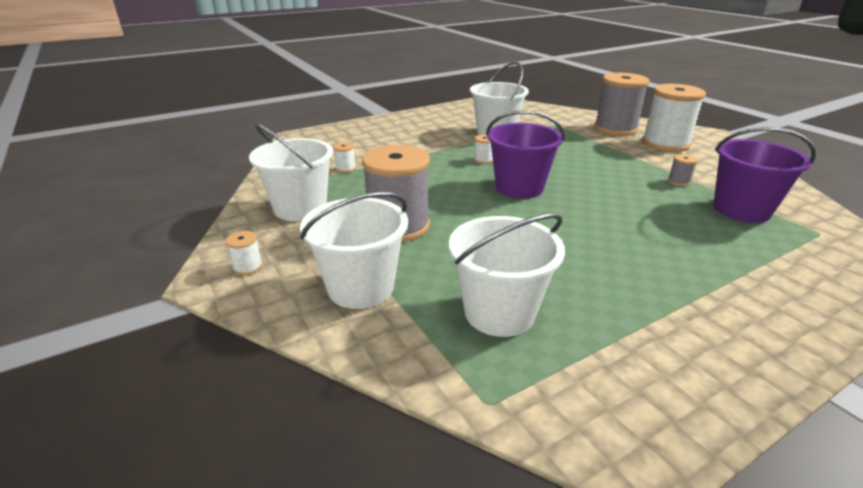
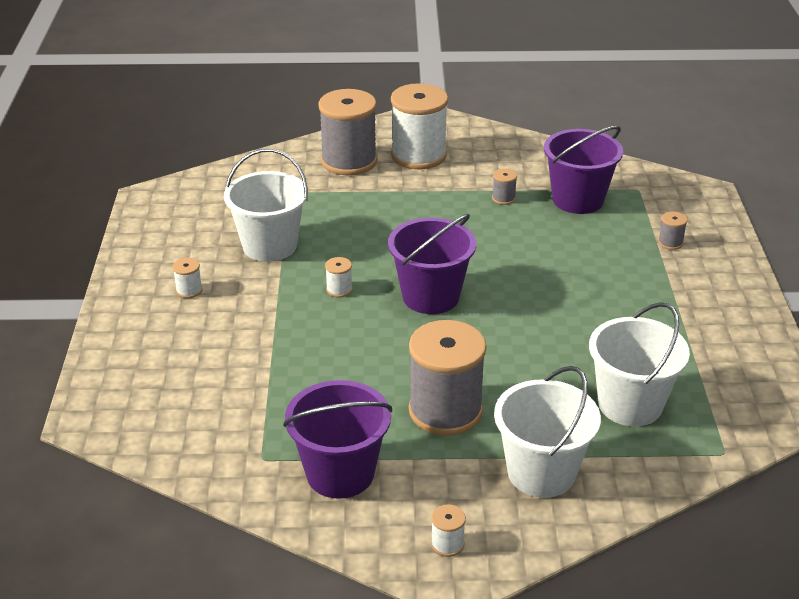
camera: 60 degrees left, 5 degrees up
white bucket [249,123,333,221] -> purple bucket [283,380,392,499]
white spool [333,142,356,173] -> white spool moved to [173,258,203,298]
none -> grey spool [658,211,688,250]

